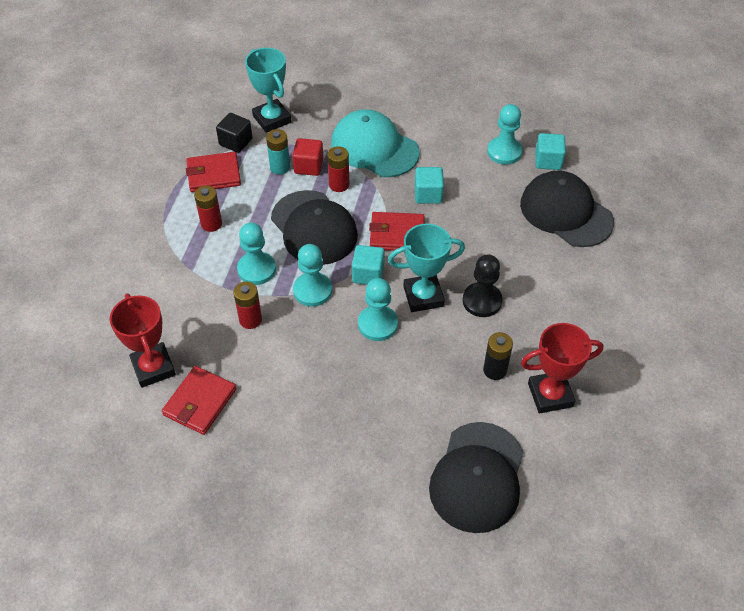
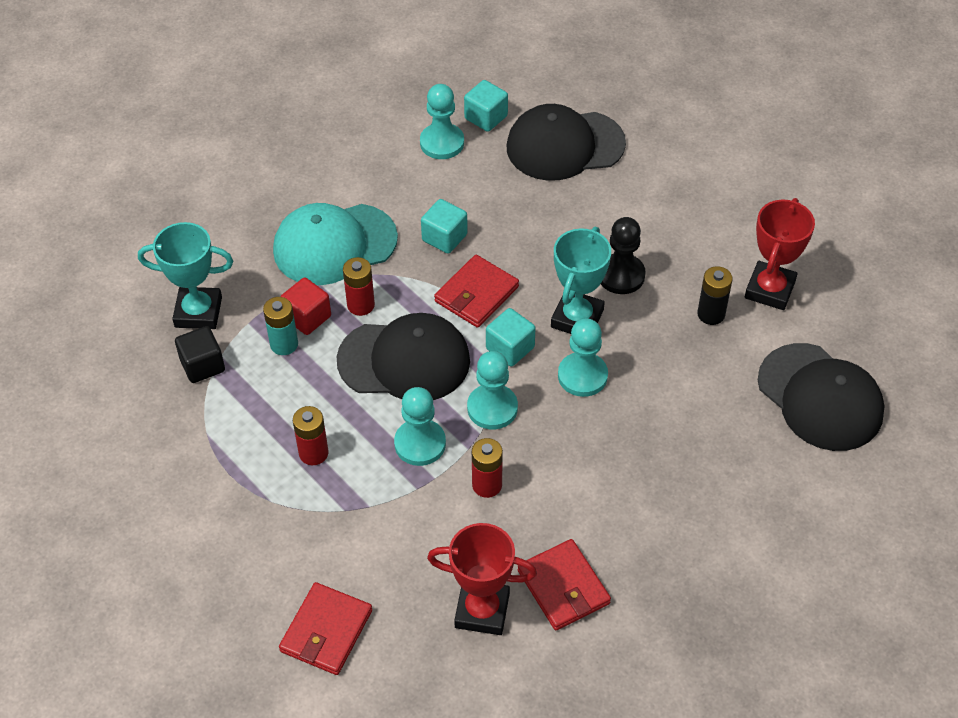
camera: 55 degrees left, 0 degrees up
red wallet [186,152,241,192] -> red wallet moved to [279,582,372,675]

